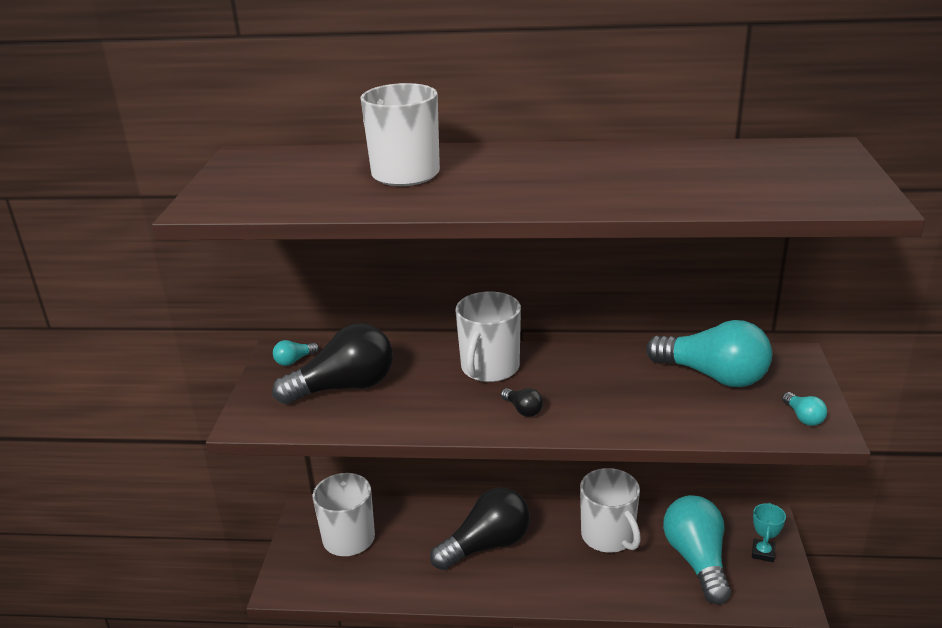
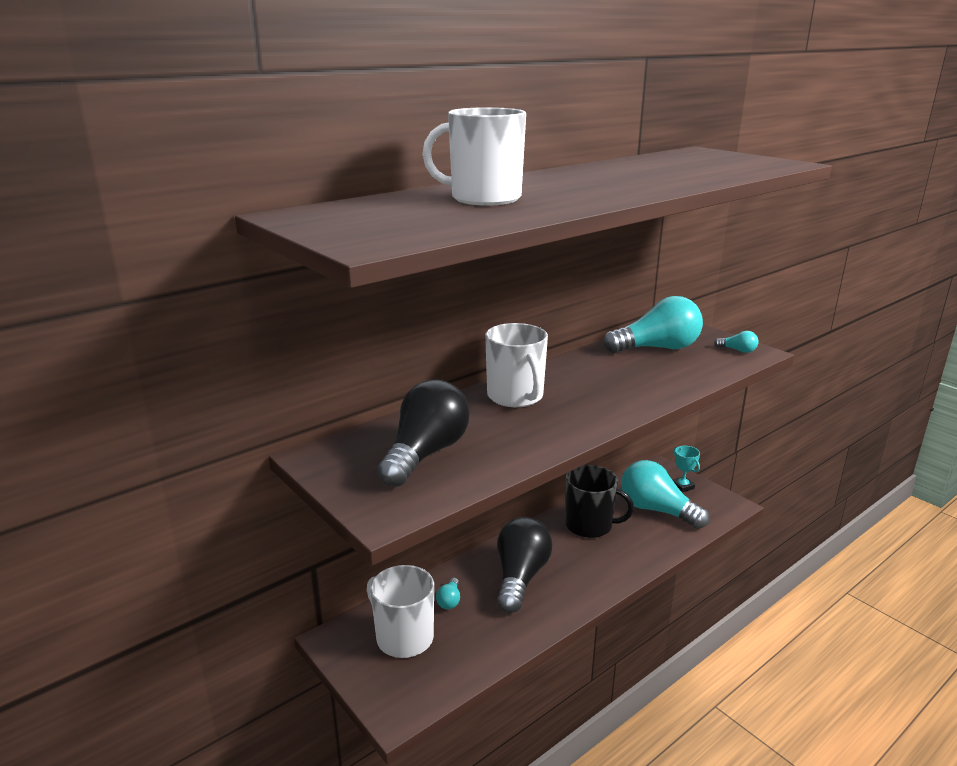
camera: 45 degrees left, 5 degrees down
turquoise light bulb [273,340,319,366] -> turquoise light bulb moved to [436,578,460,609]
black light bulb [501,388,543,417] -> none
white mug [580,468,641,553] -> black mug [565,465,634,538]

